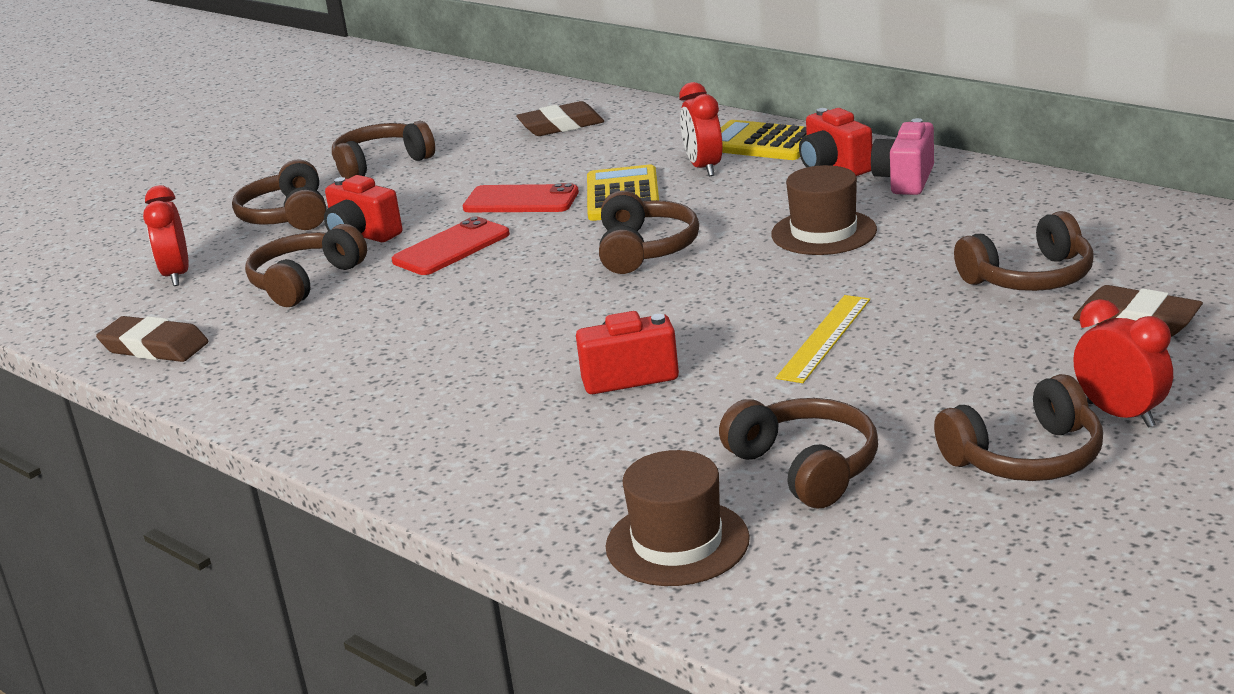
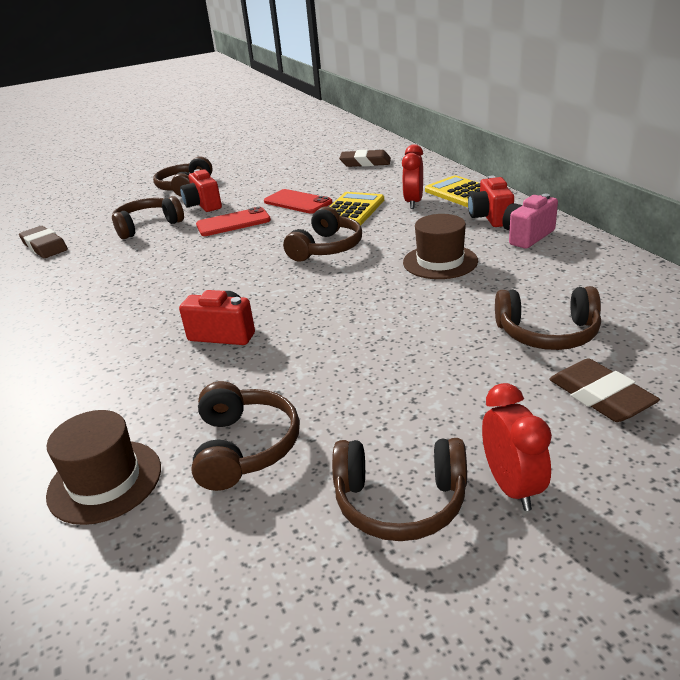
camera: 25 degrees right, 5 degrees up
red clock [143,185,189,286] -> none
brown headphones [332,121,435,179] -> none
yellow ruler [776,295,870,383] -> none

